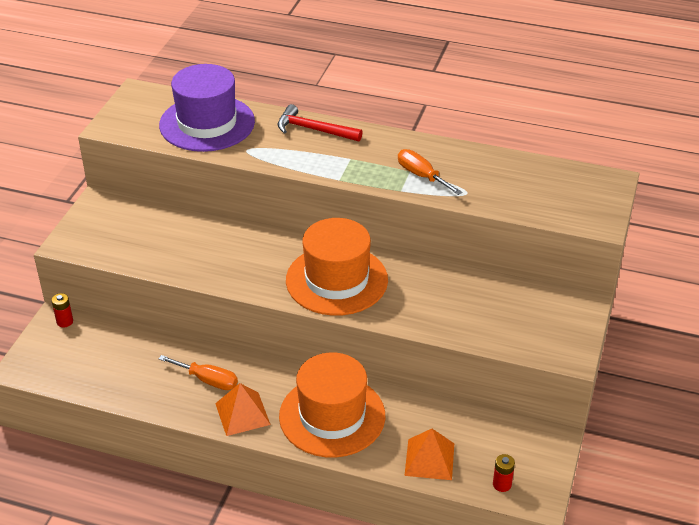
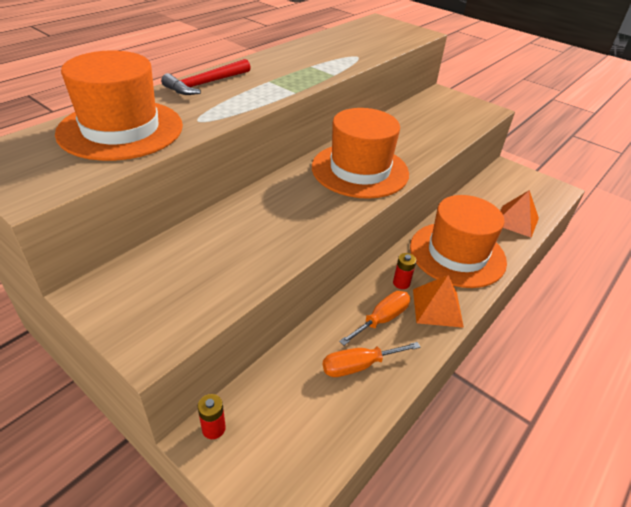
camera: 70 degrees left, 0 degrees up
purple hat [159,64,255,152] -> orange hat [55,50,183,161]
orange screwdriver [398,149,462,195] -> orange screwdriver moved to [323,342,420,377]
red battery [493,454,515,492] -> red battery moved to [393,253,417,289]

